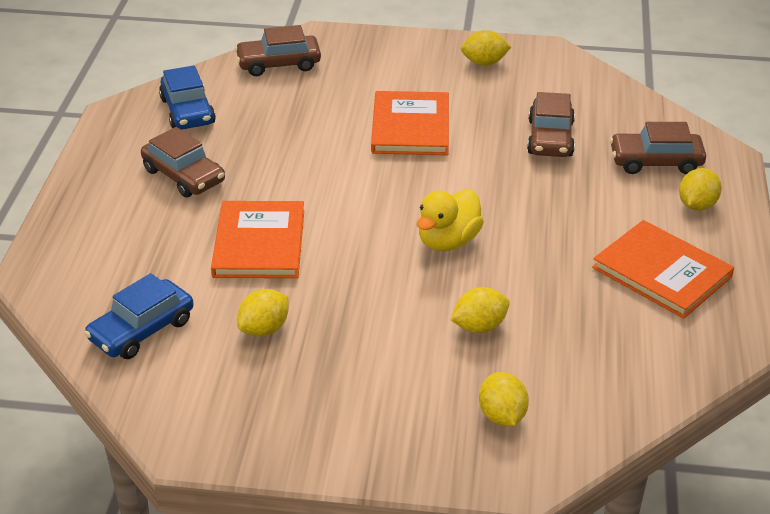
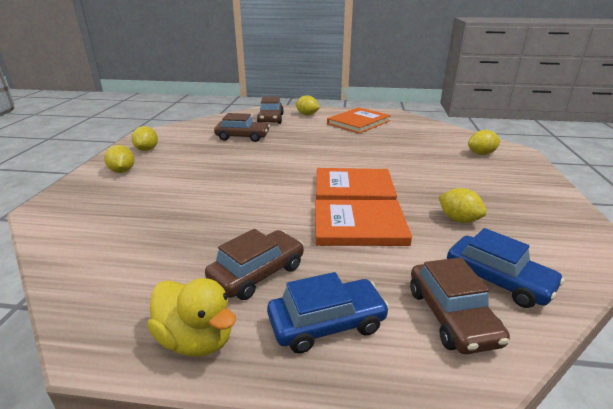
camera: 90 degrees left, 10 degrees down
blue car [159,65,216,130] -> blue car moved to [267,272,390,353]
brown car [235,25,321,76] -> brown car moved to [410,257,510,354]
orange book [371,91,449,155] -> orange book moved to [316,168,397,200]
yellow duck [417,189,484,251] -> yellow duck moved to [147,278,236,357]
yellow lemon [451,287,510,333] -> yellow lemon moved to [104,145,134,173]

